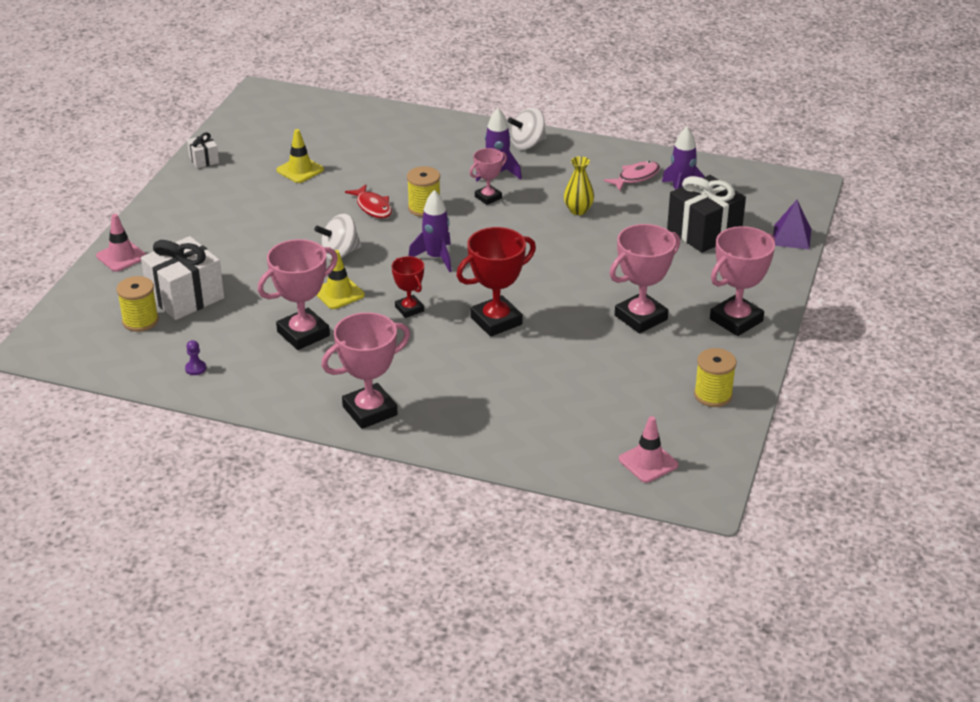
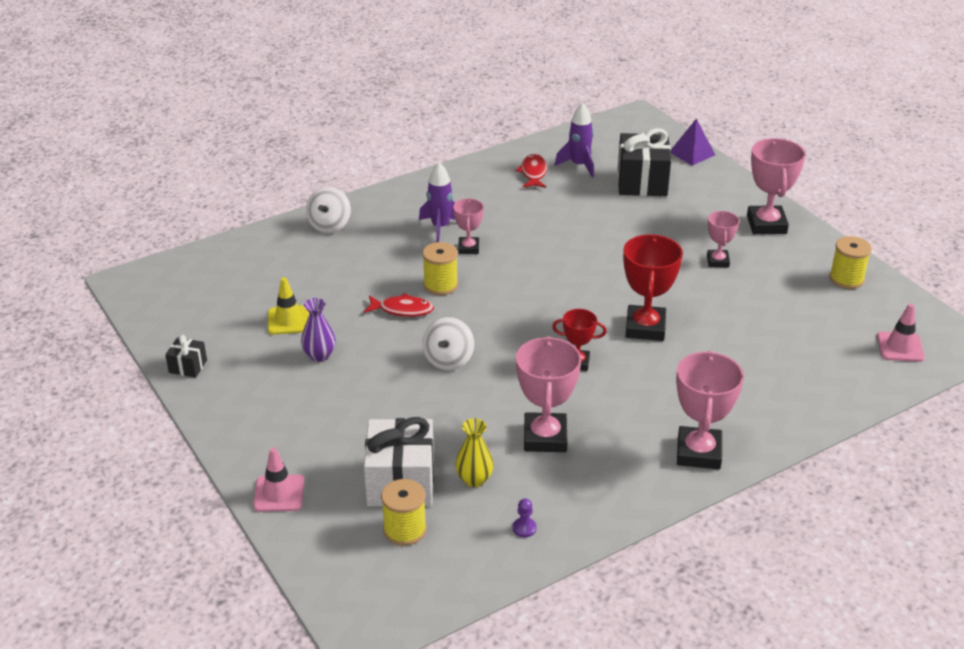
camera: 50 degrees left, 0 degrees up
white gift [187,132,219,168] -> black gift [165,335,207,378]
yellow traffic cone [316,250,365,309] -> none
purple rocket [408,190,452,272] -> none
white spinning top [508,108,546,150] -> white spinning top moved to [306,187,351,233]
yellow vase [564,156,594,215] -> yellow vase moved to [455,418,494,487]
pink fish [604,161,660,191] -> red fish [515,154,547,188]
pink trophy [610,224,680,333] -> pink trophy [707,211,739,267], size x0.57
none -> purple vase [301,298,336,362]

